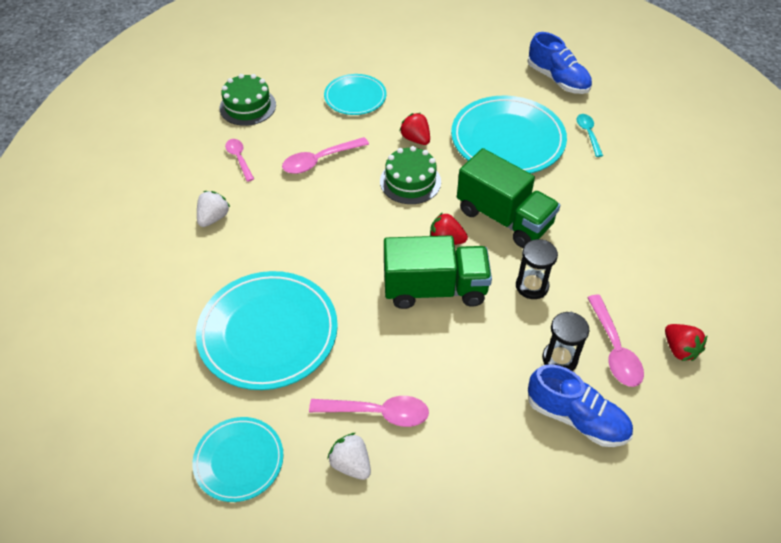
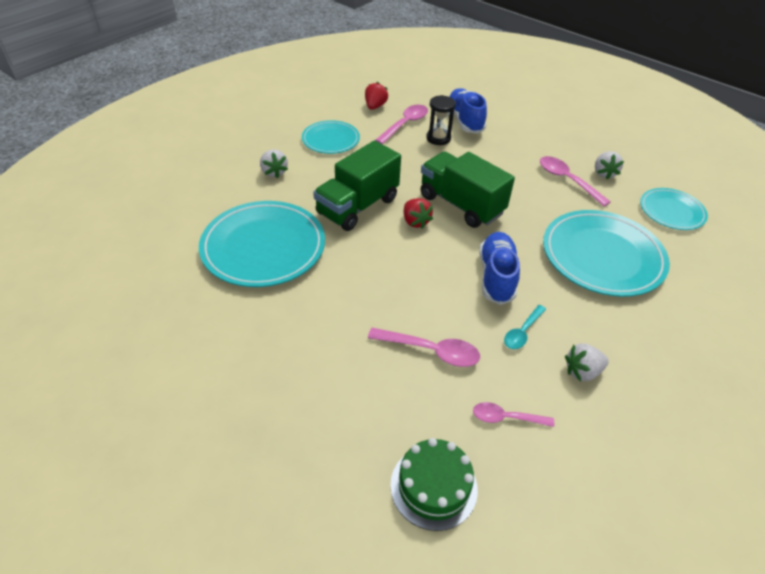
camera: 135 degrees left, 5 degrees down
pink spoon [225,139,254,182] -> pink spoon turned 75 degrees clockwise [473,402,554,427]
turquoise plate [324,74,387,115] -> turquoise plate moved to [302,120,360,154]
green cake [380,146,441,204] -> none
red strawberry [400,113,430,145] -> none
green truck [457,148,560,248] -> green truck turned 135 degrees counterclockwise [313,140,401,231]
black hourglass [516,239,558,299] -> none
blue shoe [527,32,592,94] -> blue shoe moved to [479,232,520,305]
turquoise spoon [577,114,603,157] -> turquoise spoon moved to [504,305,546,349]
none -> white strawberry [260,149,288,178]

